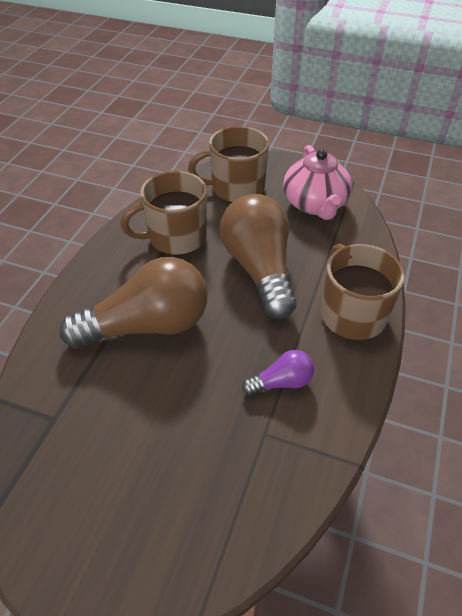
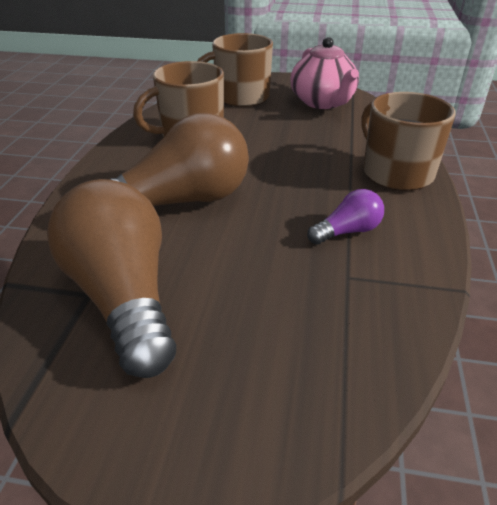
camera: 10 degrees left, 10 degrees down
brown light bulb [220,194,297,319] -> brown light bulb moved to [47,179,176,378]

